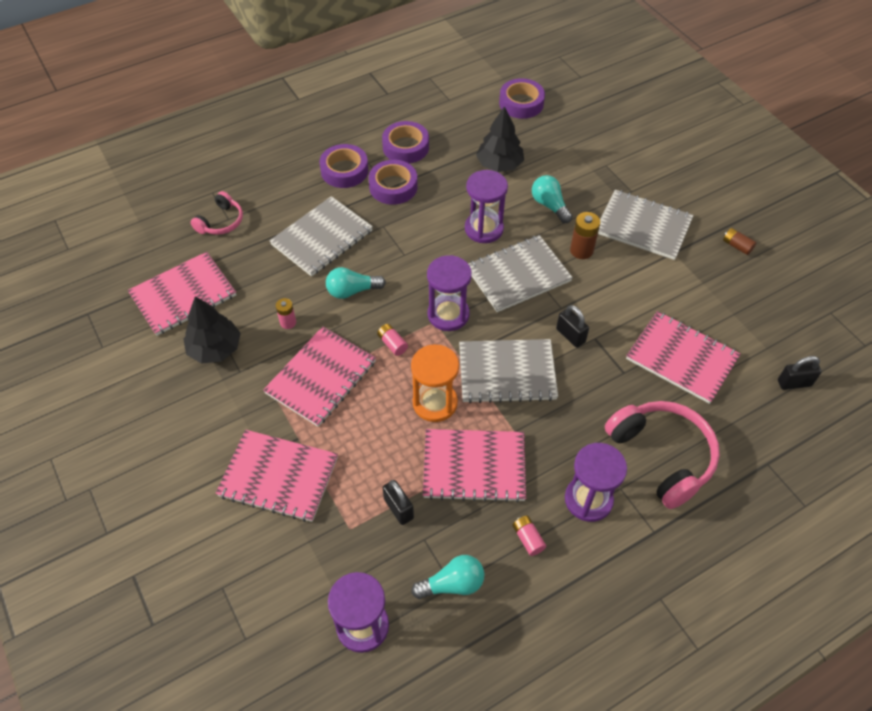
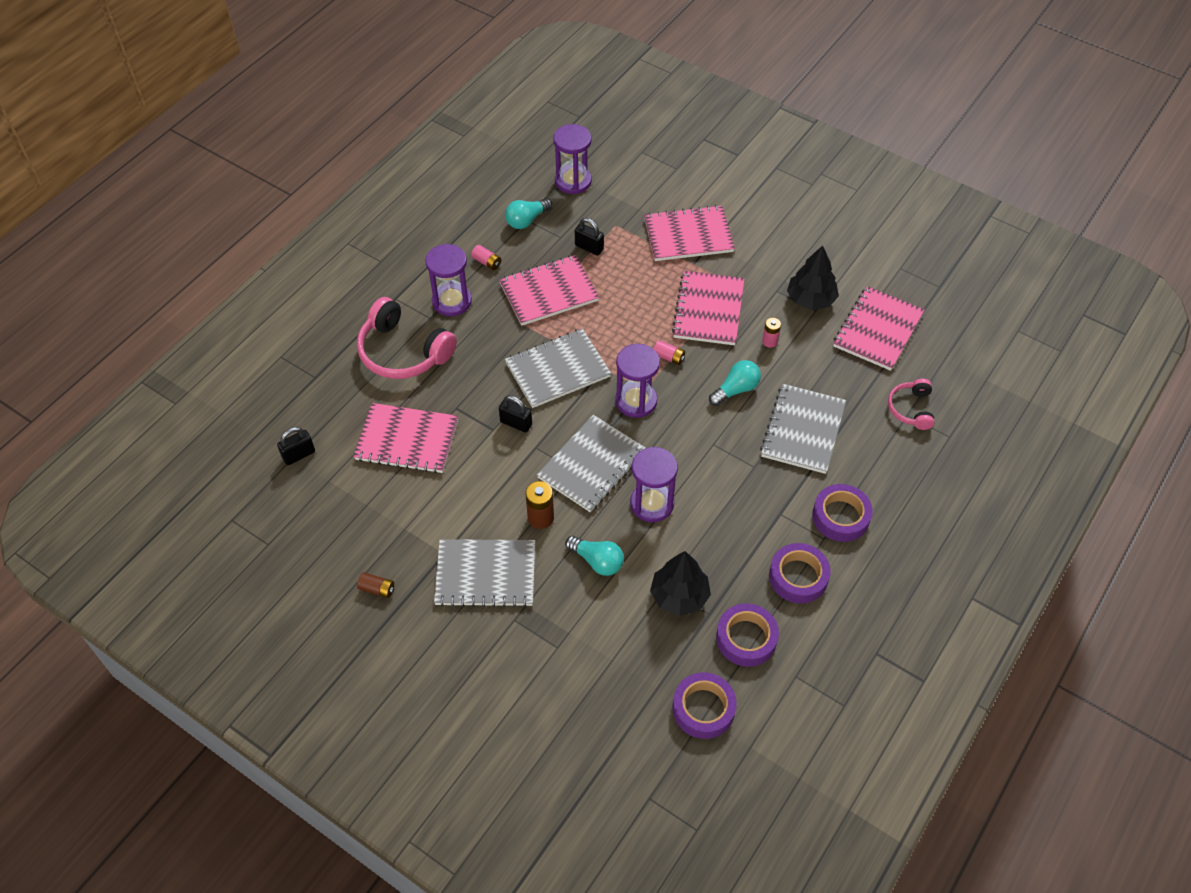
camera: 155 degrees right, 0 degrees up
purple tape [369,160,418,205] -> purple tape moved to [716,603,779,667]
orange hourglass [411,344,459,422] -> none

